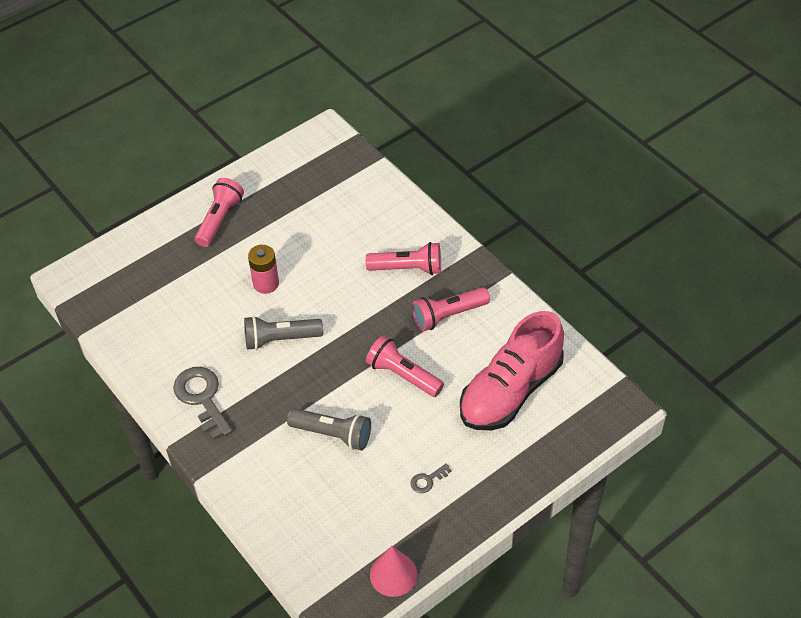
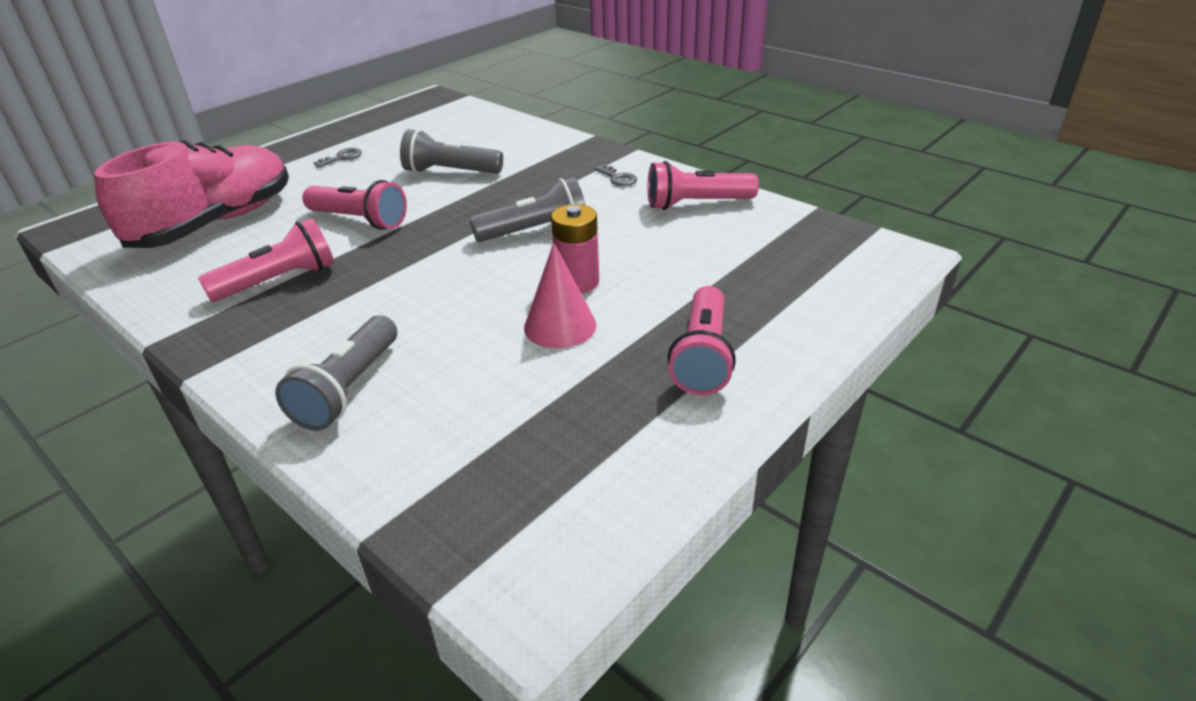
camera: 170 degrees right, 15 degrees down
grey key [173,367,232,440] -> grey key [595,164,637,186], size x0.47
pink flashlight [366,242,441,275] -> pink flashlight moved to [648,161,759,210]
pink cone [370,546,418,597] -> pink cone moved to [524,243,596,348]
none -> grey flashlight [275,315,397,431]

